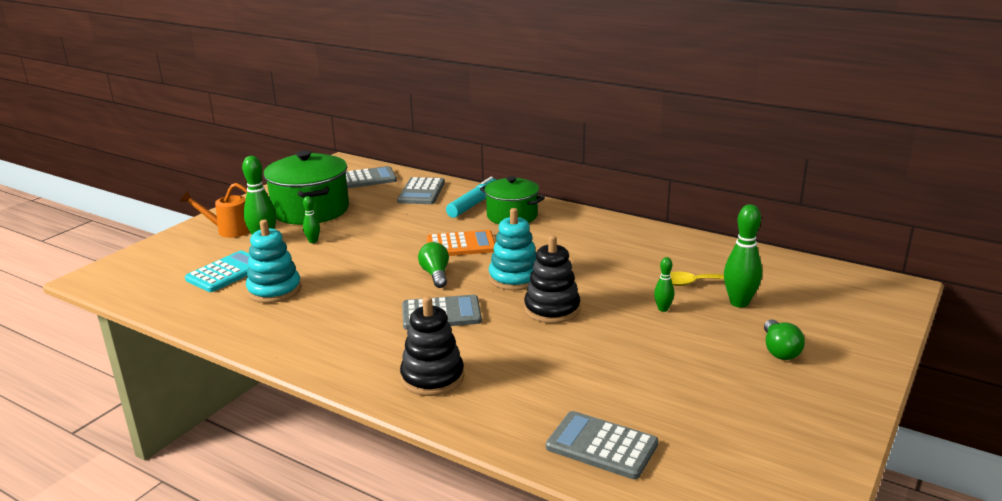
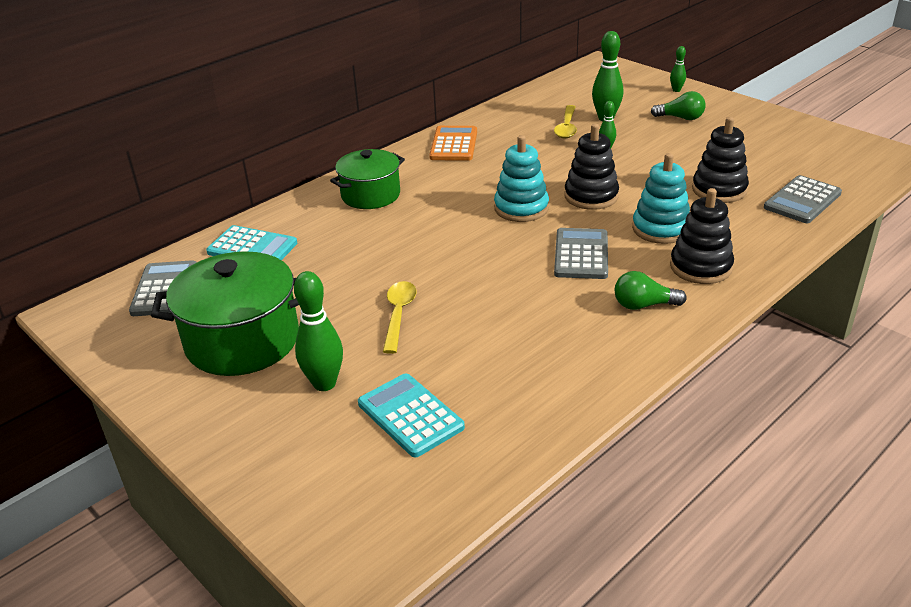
camera: 75 degrees left, 10 degrees up
orange watering can [180,183,250,238] -> none
turquoise stacking toy [246,220,301,303] -> turquoise stacking toy moved to [632,153,690,244]
green bowling pin [303,196,320,243] -> green bowling pin moved to [670,46,686,92]
grey calculator [397,177,445,204] -> turquoise calculator [206,225,297,260]
green light bulb [418,242,449,288] -> green light bulb moved to [614,271,687,310]
orange calculator [427,230,495,256] -> orange calculator moved to [429,126,477,161]
turquoise marker [446,177,497,218] -> none
none -> yellow spoon [383,281,416,354]
none -> black stacking toy [692,117,749,203]

